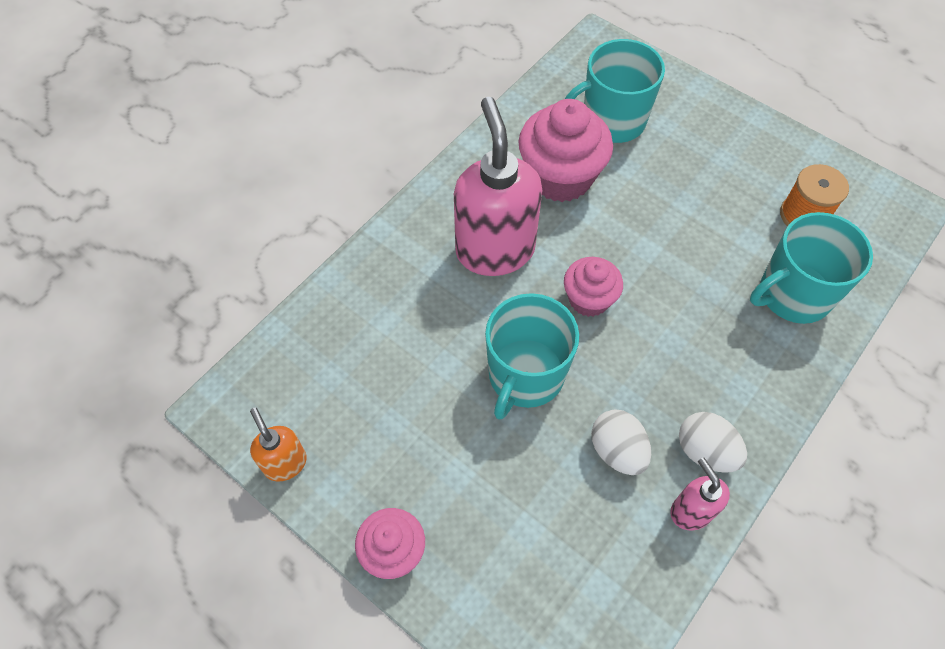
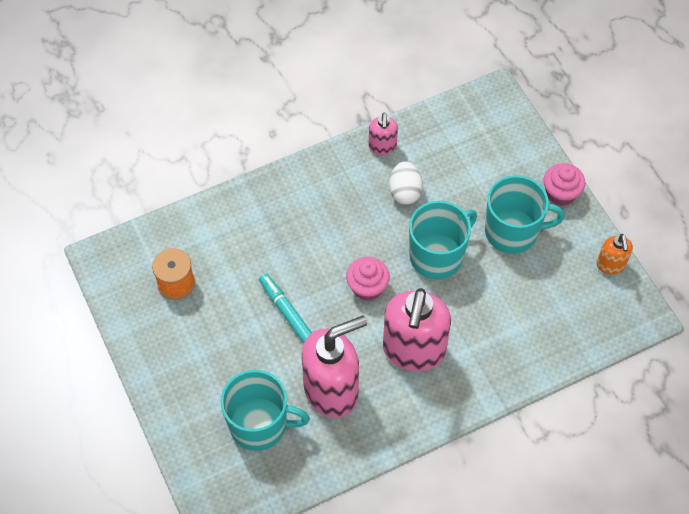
camera: 155 degrees left, 0 degrees up
pink cupcake [518,99,613,202] -> pink soap dispenser [302,315,367,418]
white egg [679,412,747,473] -> none
turquoise mug [750,212,873,324] -> turquoise mug moved to [485,175,565,254]
none -> turquoise marker [259,274,312,343]

